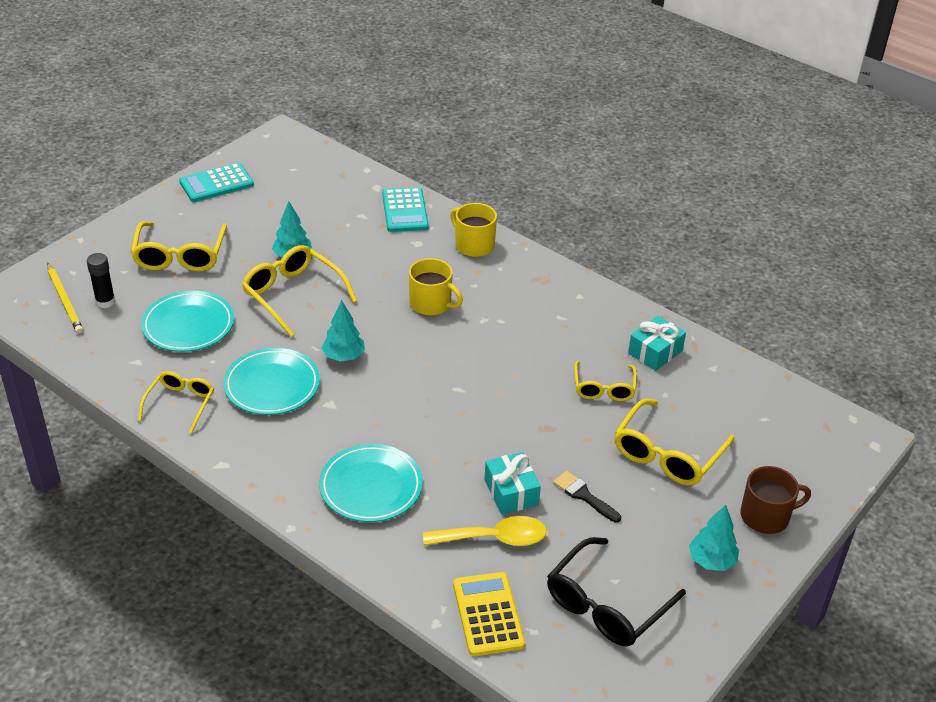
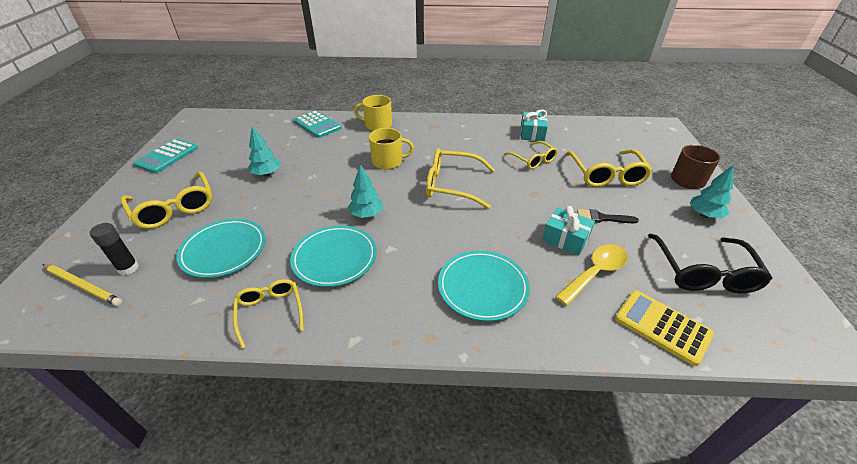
camera: 35 degrees left, 0 degrees up
yellow glasses [242,245,357,337] -> yellow glasses moved to [426,148,495,209]

